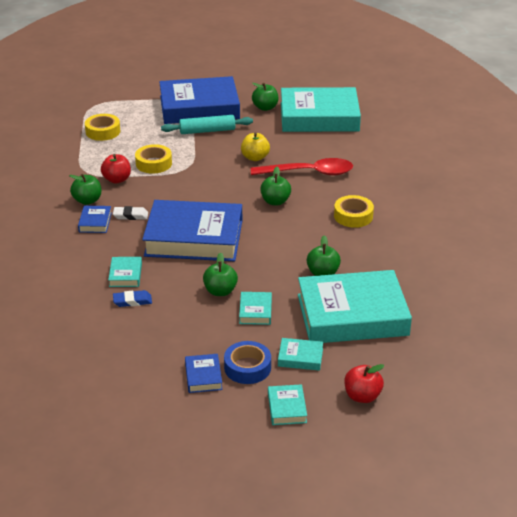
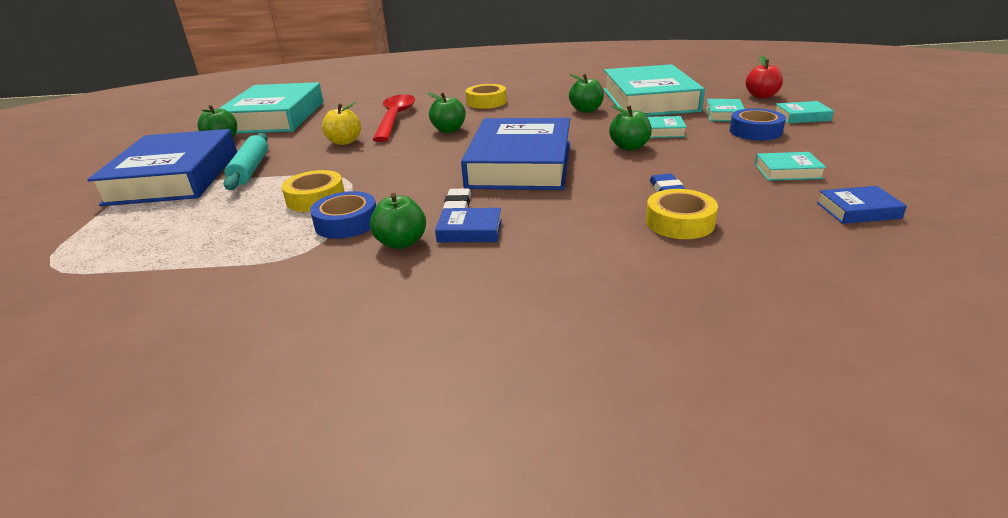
camera: 85 degrees left, 5 degrees down
yellow tape [85,114,120,141] -> yellow tape moved to [646,189,718,239]
red apple [101,154,131,184] -> blue tape [310,191,376,239]
turquoise book [108,257,142,287] -> turquoise book moved to [755,152,826,181]
blue book [185,354,223,393] -> blue book moved to [817,186,907,224]

